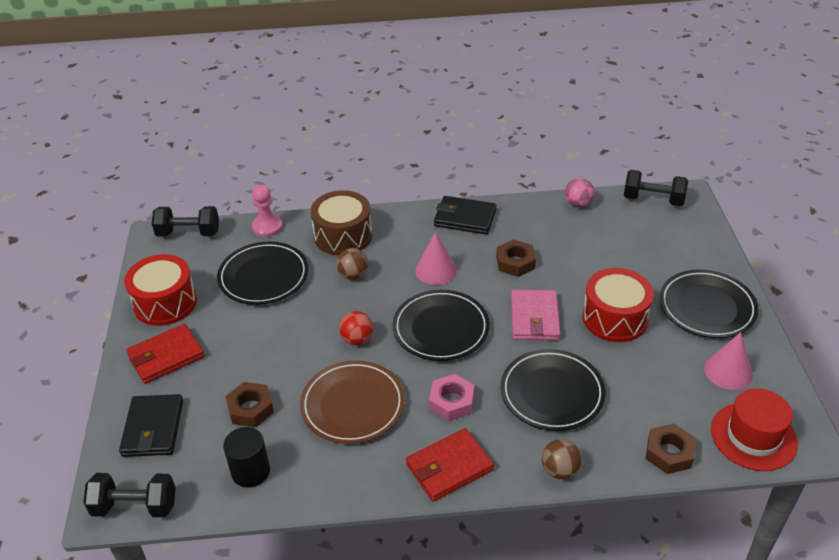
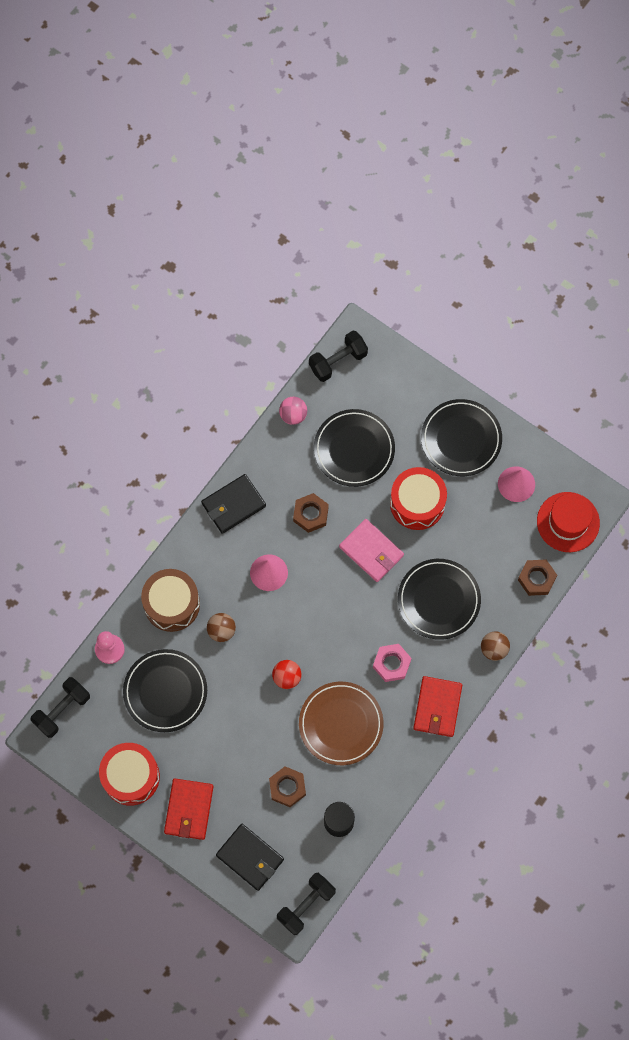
camera: 50 degrees left, 30 degrees up
black plate [393,290,490,361] -> black plate moved to [314,409,395,487]

